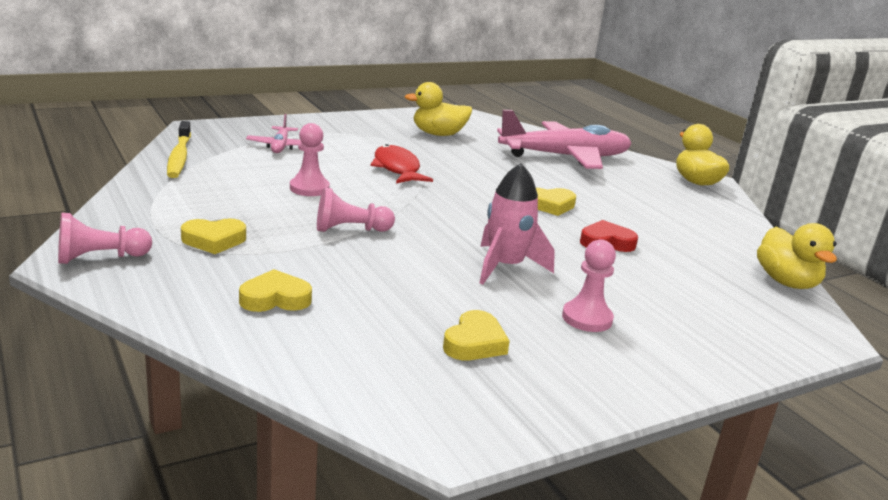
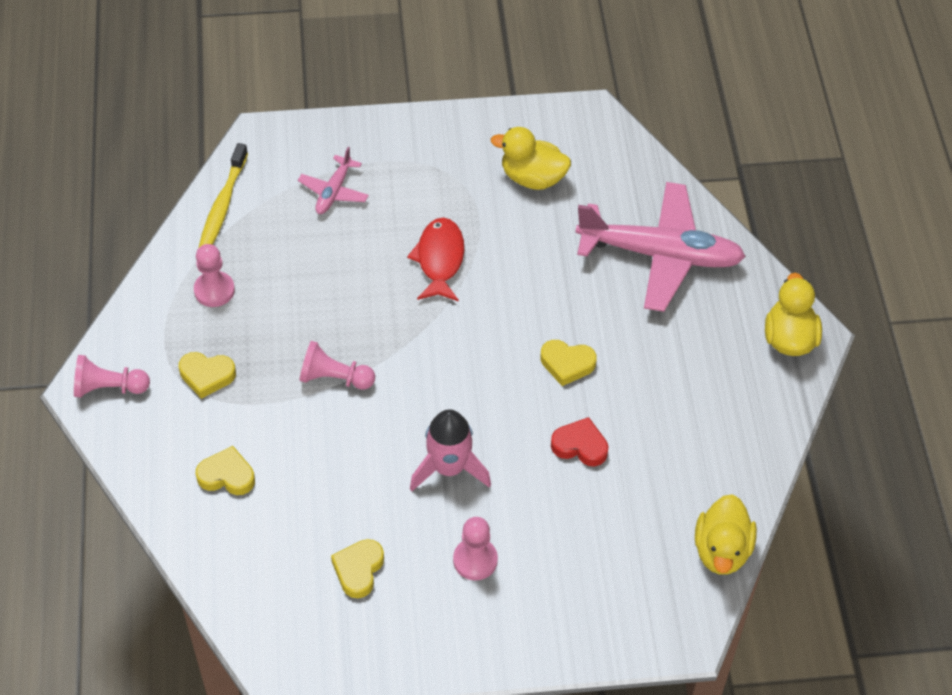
camera: 25 degrees right, 30 degrees up
pink pawn [290,123,330,196] -> pink pawn moved to [194,244,235,307]
yellow heart [443,310,510,360] -> yellow heart turned 150 degrees clockwise [331,539,384,598]

